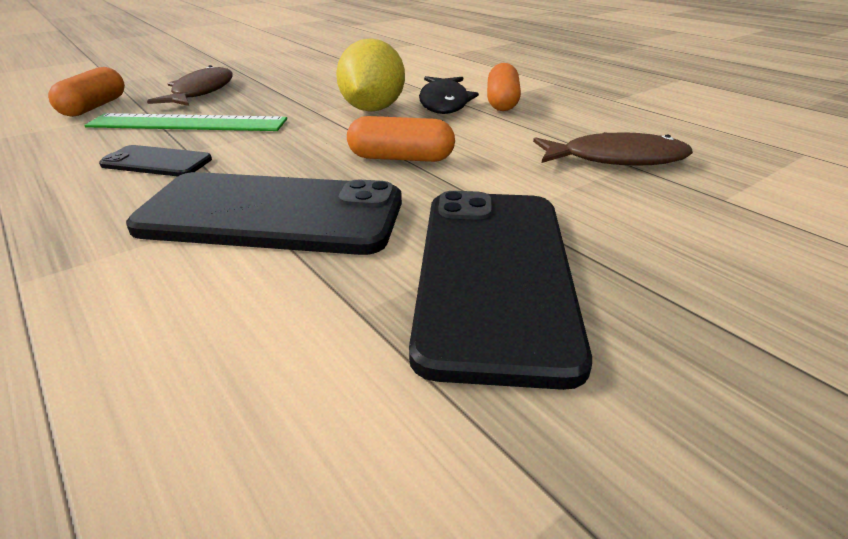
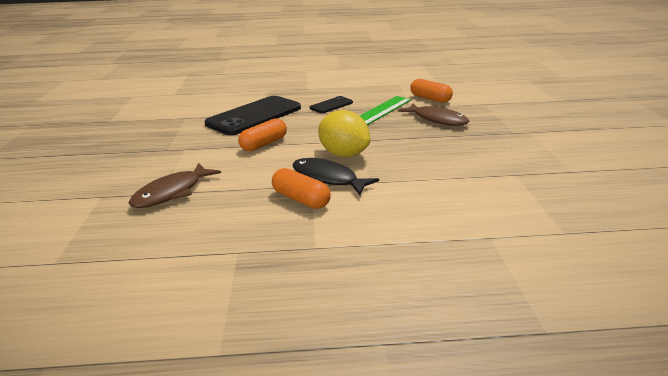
camera: 125 degrees right, 5 degrees down
black phone [409,191,592,390] -> none

